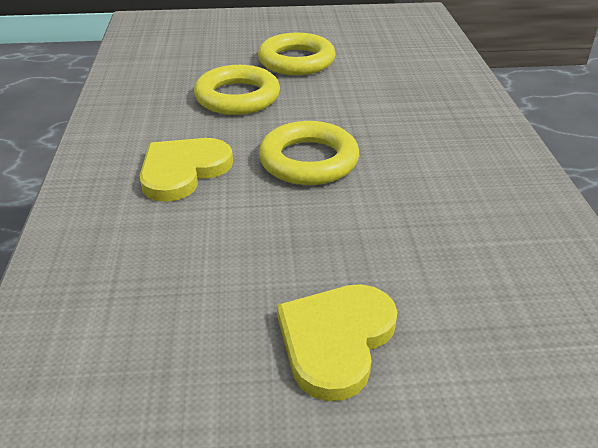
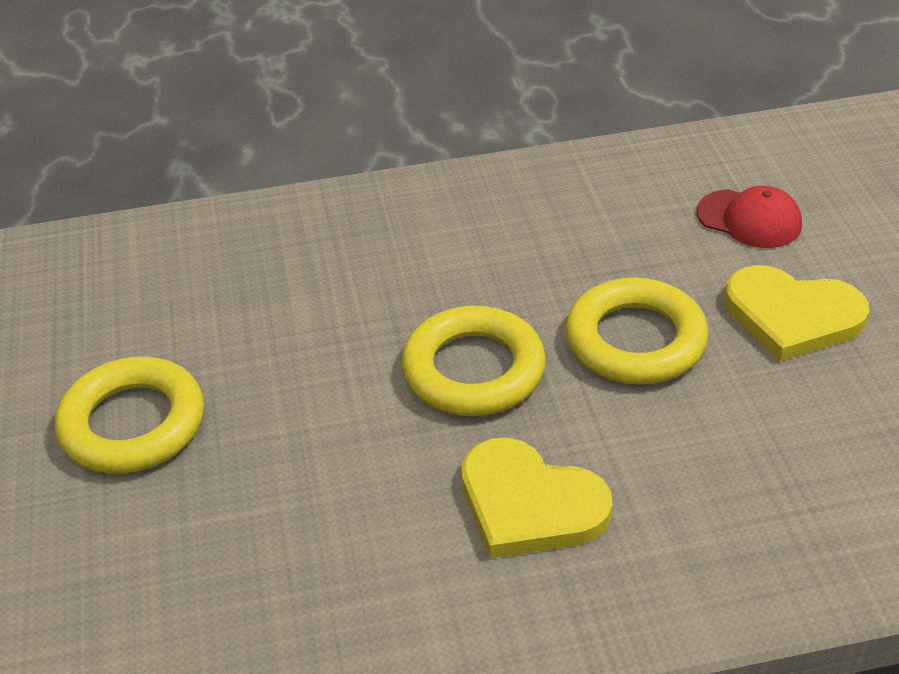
camera: 95 degrees left, 5 degrees up
yellow ring [194,65,280,115] -> yellow ring moved to [565,277,708,385]
none -> red cap [697,186,802,248]

